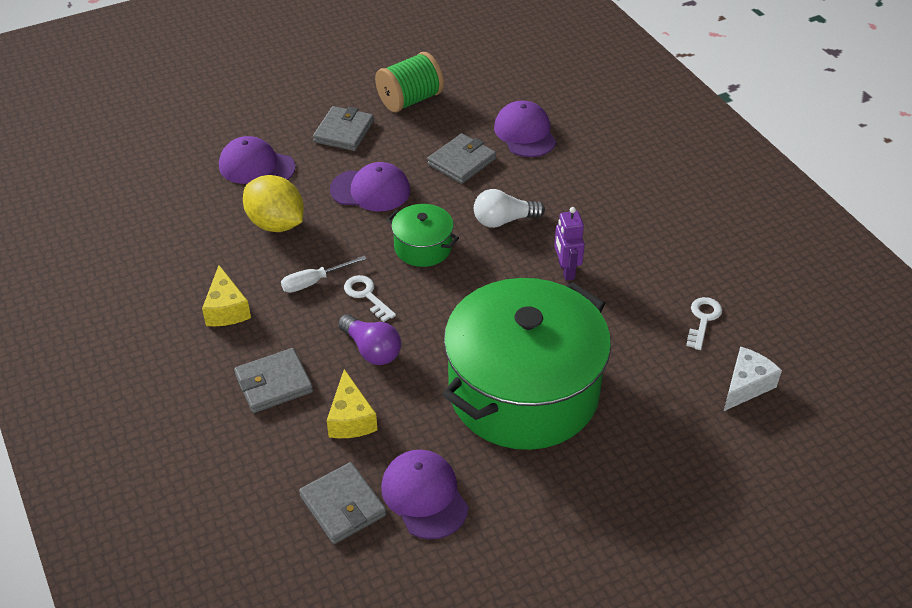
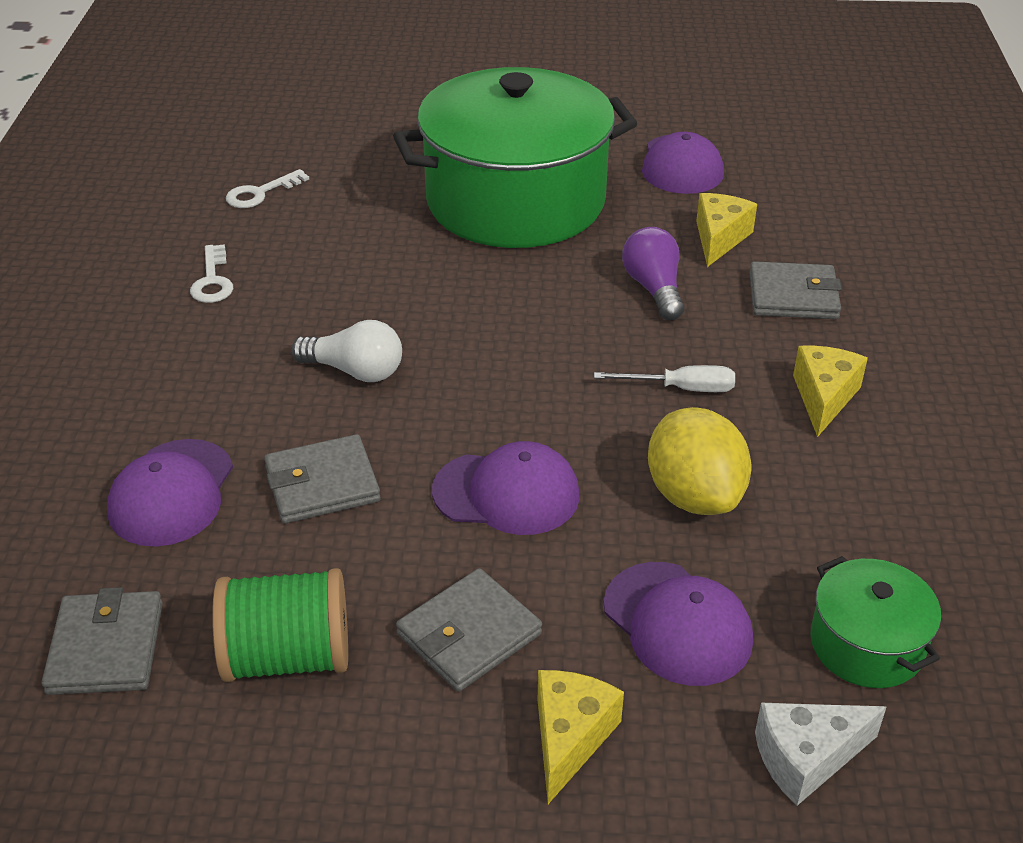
camera: 150 degrees left, 5 degrees down
grey wallet [299,462,387,544] -> grey wallet moved to [41,587,163,695]
purple cap [330,162,410,211] -> purple cap turned 150 degrees clockwise [432,441,580,535]
white key [344,275,396,322] -> white key moved to [190,244,233,303]
green pot [387,204,459,267] -> green pot moved to [810,556,941,688]
purple robot [554,207,585,281] -> none
white cheese [724,346,782,411] -> white cheese moved to [755,703,886,806]
none -> yellow cheese [538,670,624,804]

